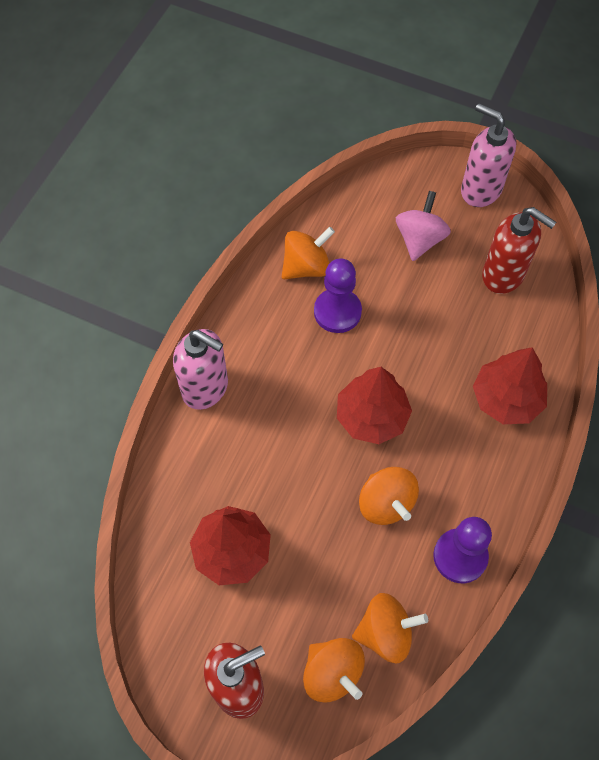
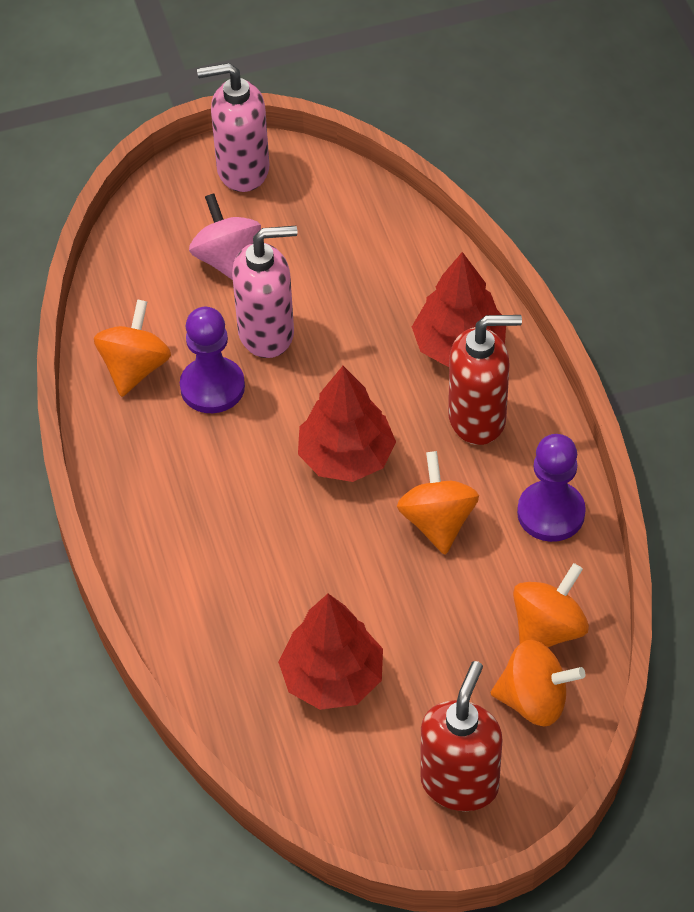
camera: 40 degrees left, 10 degrees down
pink soap dispenser [173,329,228,410] -> pink soap dispenser moved to [232,226,297,358]
orange spinning top [359,467,419,525] -> orange spinning top turned 120 degrees counterclockwise [397,451,479,555]
red soap dispenser [482,207,556,294] -> red soap dispenser moved to [448,315,522,445]

